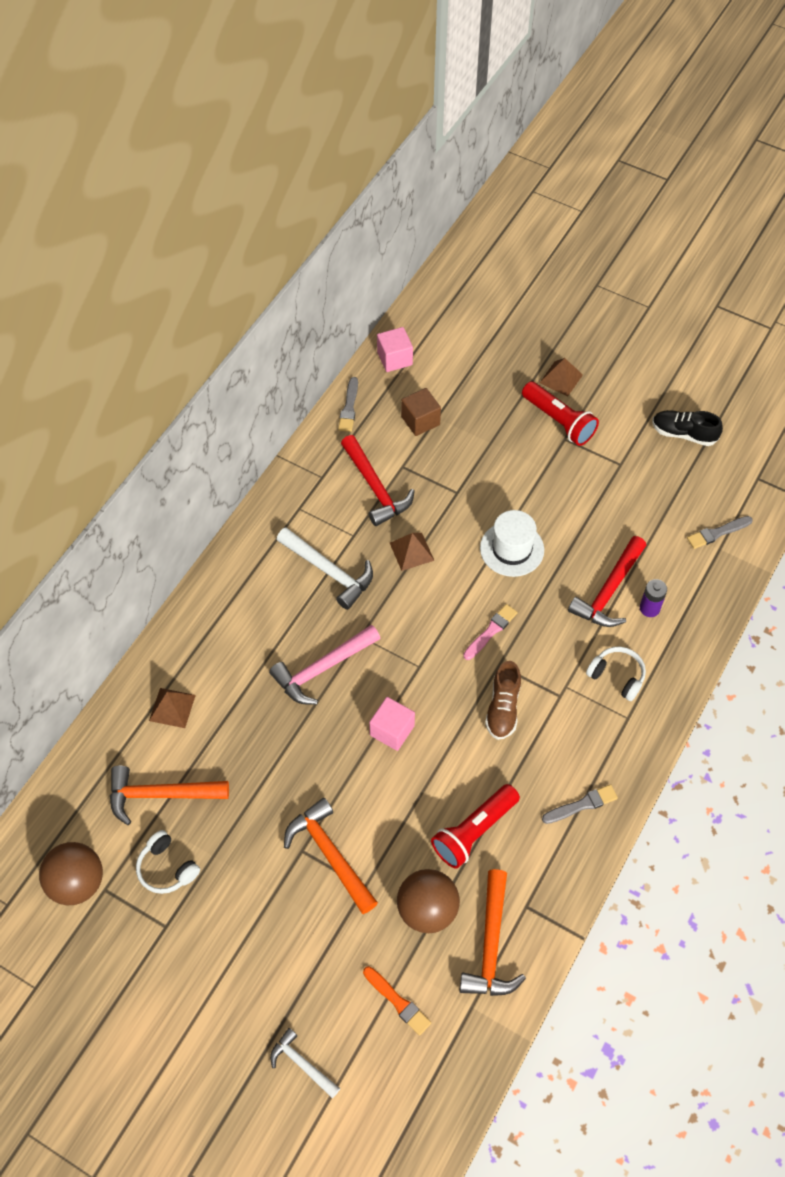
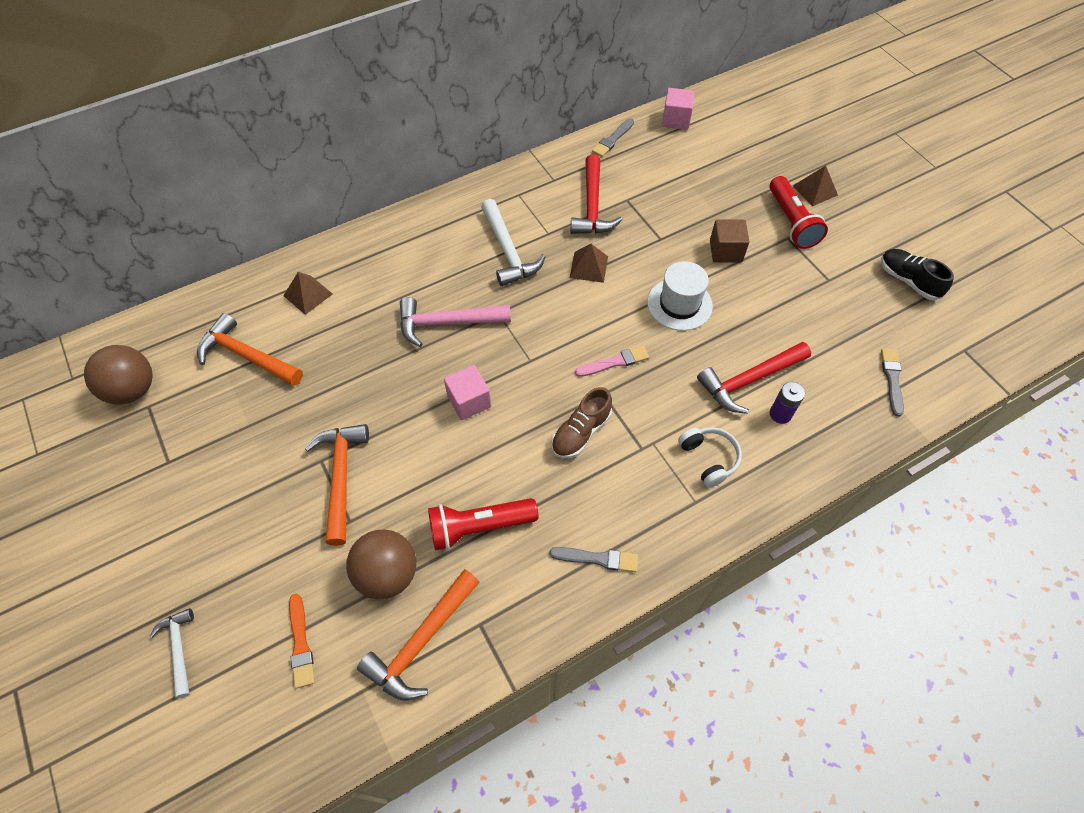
camera: 30 degrees right, 0 degrees up
white headphones [136,830,200,894] -> none
brown cube [401,388,441,436] -> brown cube moved to [710,220,749,262]
grey brush [687,516,753,549] -> grey brush turned 90 degrees clockwise [881,349,904,417]

